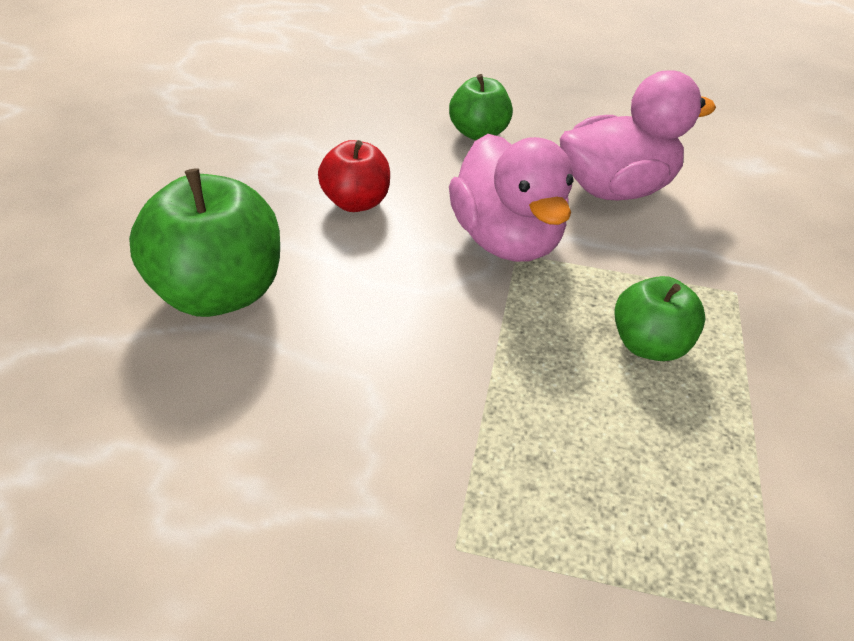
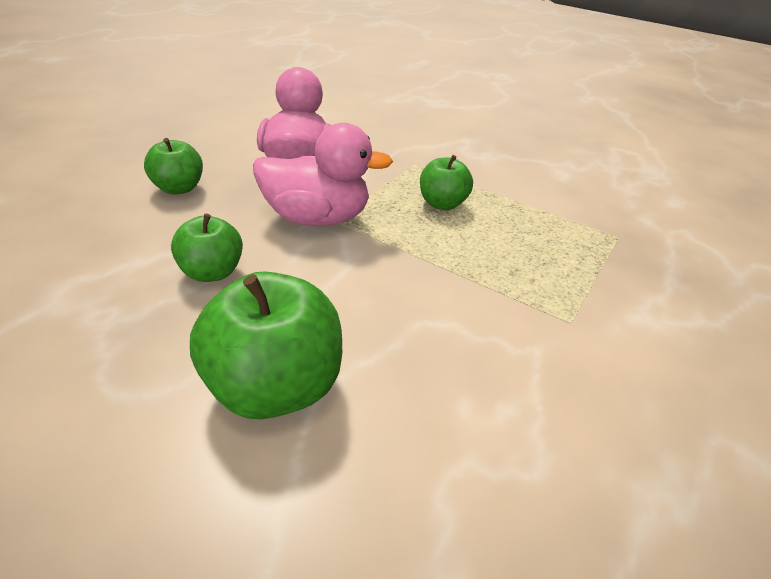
camera: 70 degrees left, 5 degrees down
red apple [318,140,390,212] -> green apple [171,214,243,282]

